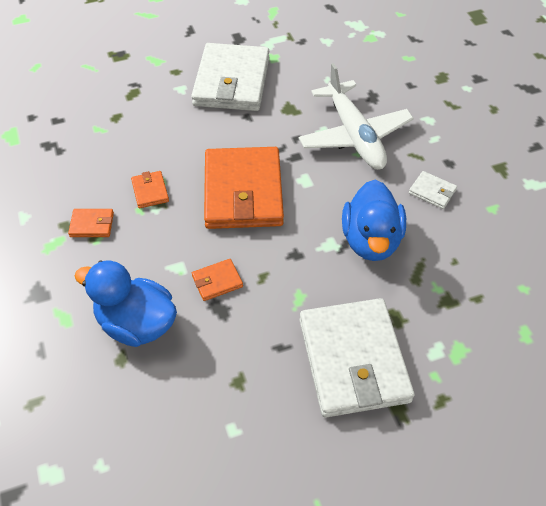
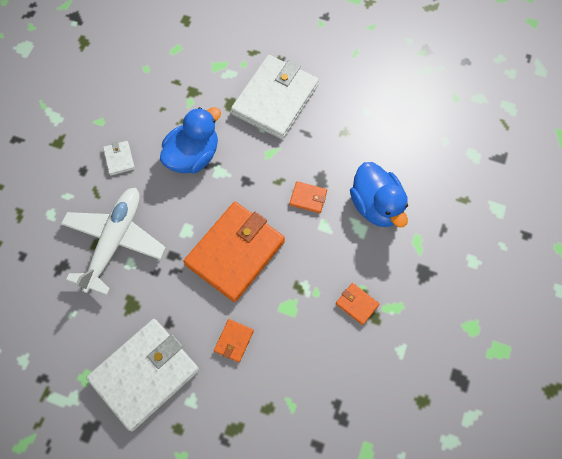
camera: 140 degrees left, 15 degrees up
orange wallet [131,171,169,208] -> orange wallet moved to [214,319,254,362]

